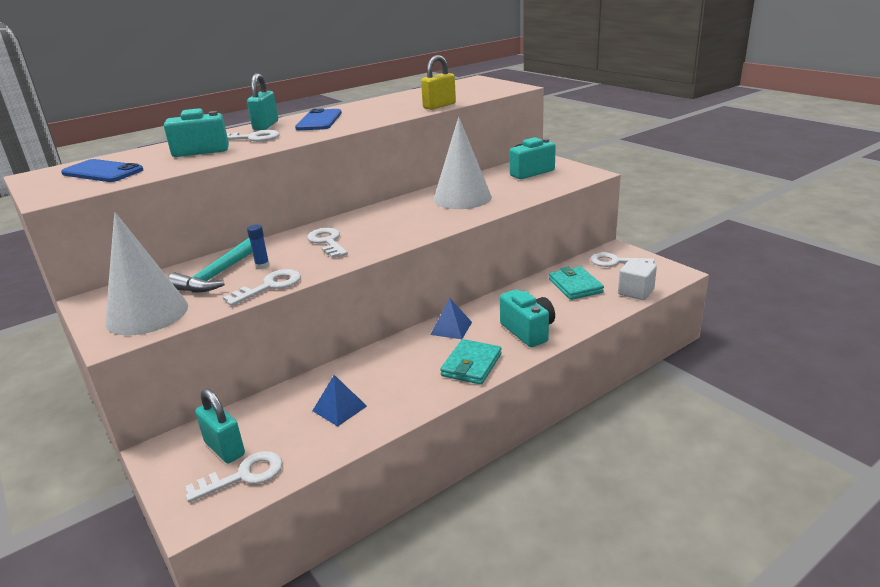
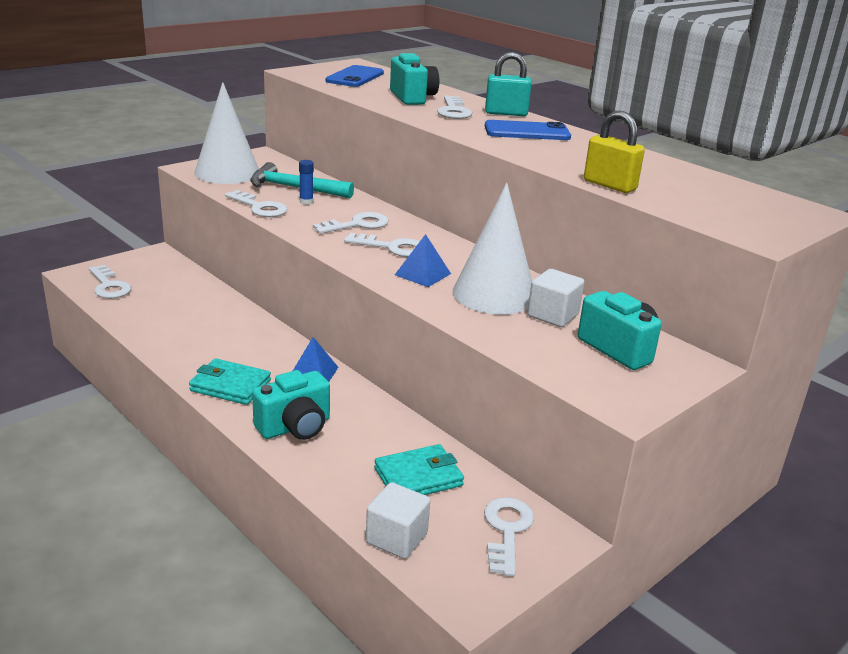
camera: 80 degrees right, 0 degrees up
turquoise padlock [195,388,245,464] -> none
blue pyramid [312,375,367,426] -> blue pyramid moved to [395,234,451,287]
none -> white key [344,233,420,257]
none -> white cube [527,269,584,327]

